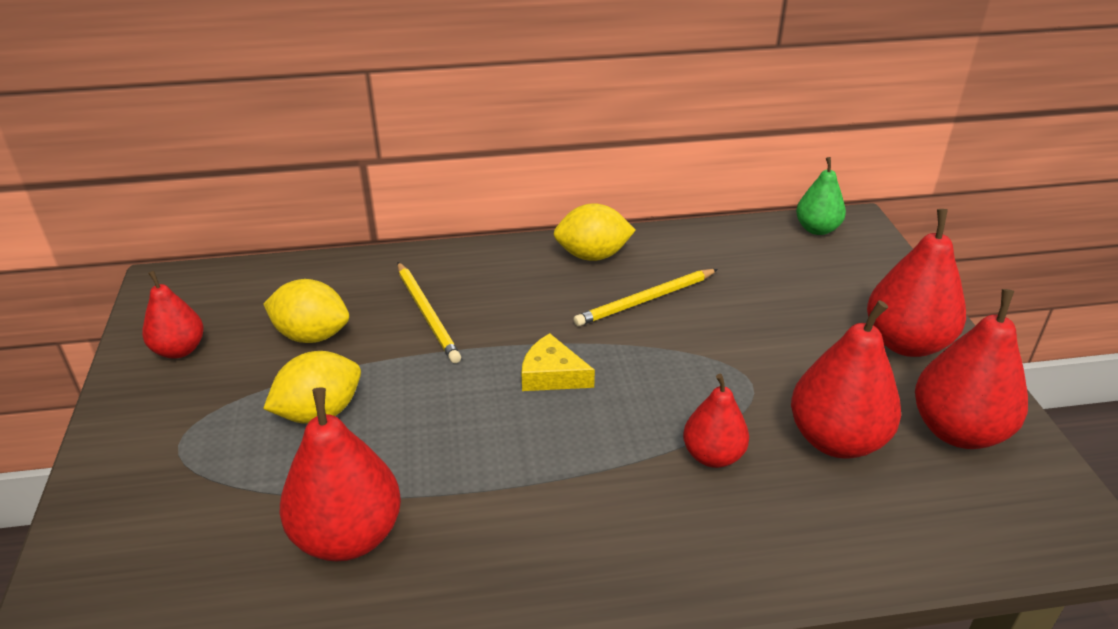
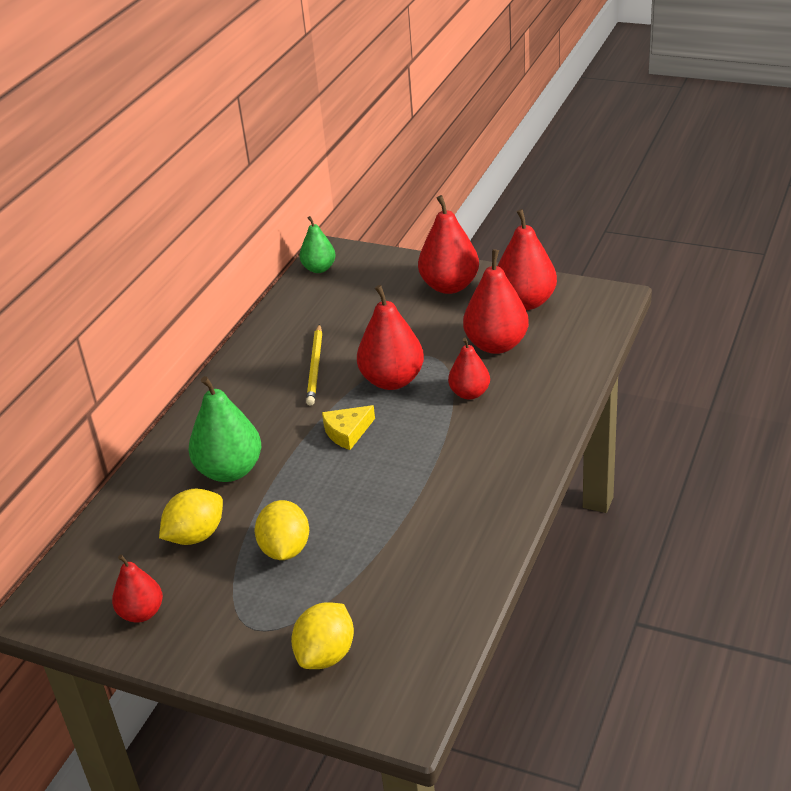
camera: 55 degrees left, 0 degrees up
red pear [280,387,401,561] -> red pear moved to [357,285,424,390]
yellow pencil [398,262,461,363] -> green pear [189,376,261,482]
yellow lemon [554,203,636,261] -> yellow lemon moved to [291,602,354,669]

